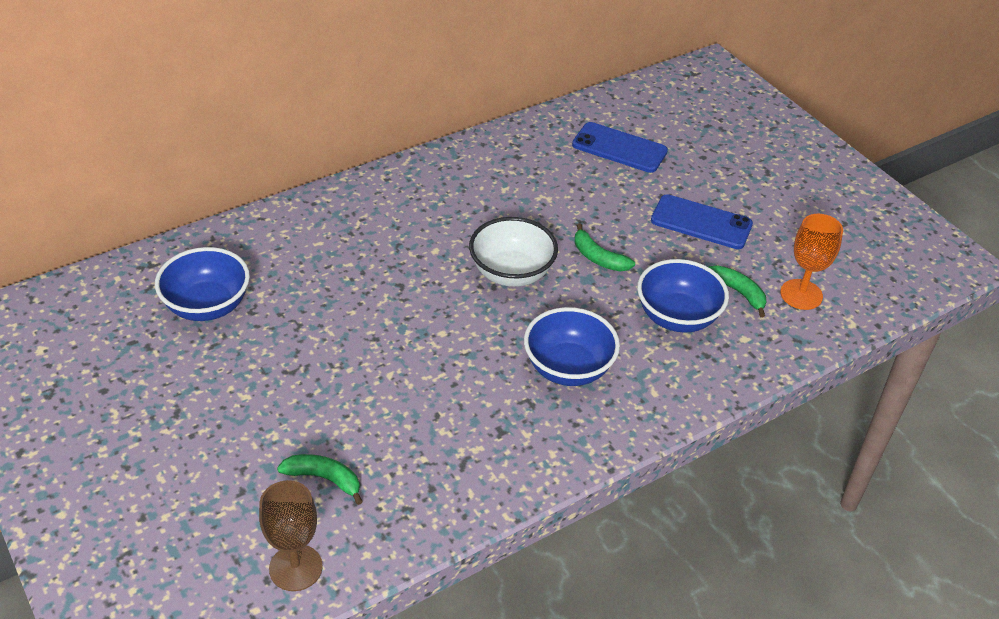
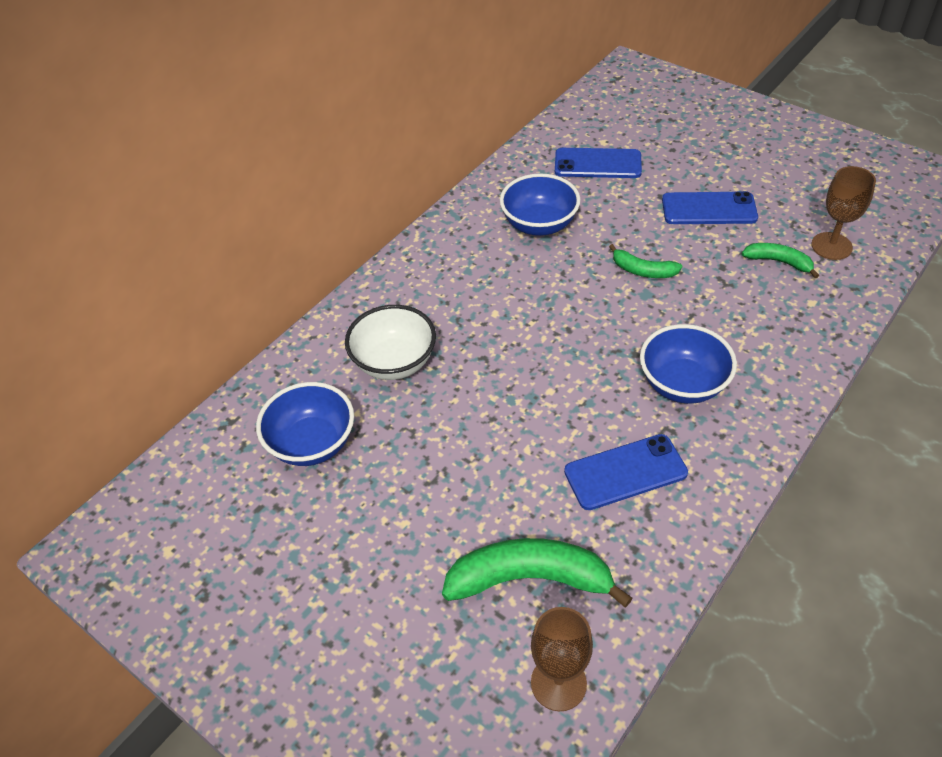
camera: 15 degrees left, 5 degrees up
green banana [277,454,363,505] -> green banana [442,538,632,607], size x1.85
white bowl [469,217,558,287] -> white bowl moved to [345,305,436,380]
blue bowl [637,259,729,333] -> blue bowl moved to [500,174,581,236]
orange goblet [780,214,843,310] -> brown goblet [811,166,876,260]
none -> blue phone [564,434,688,510]

